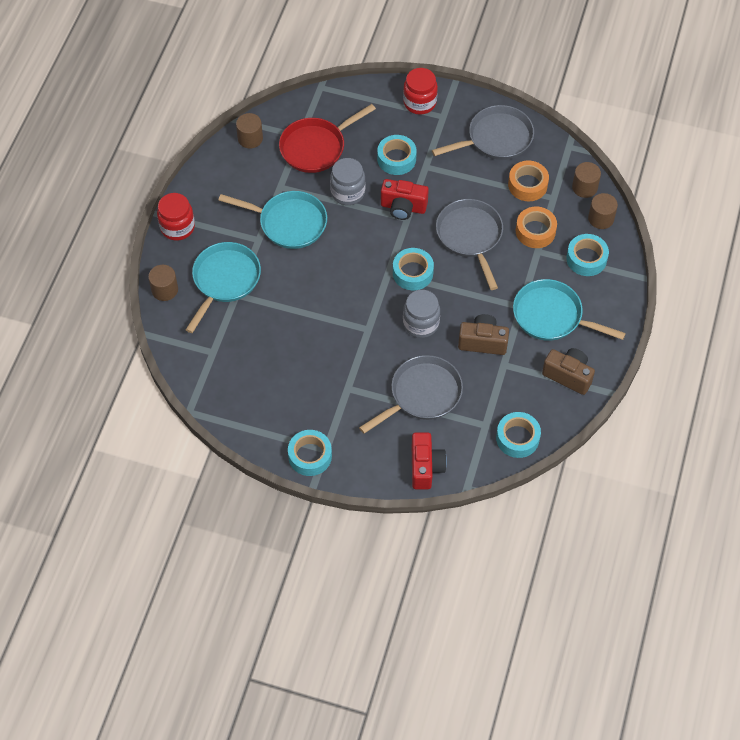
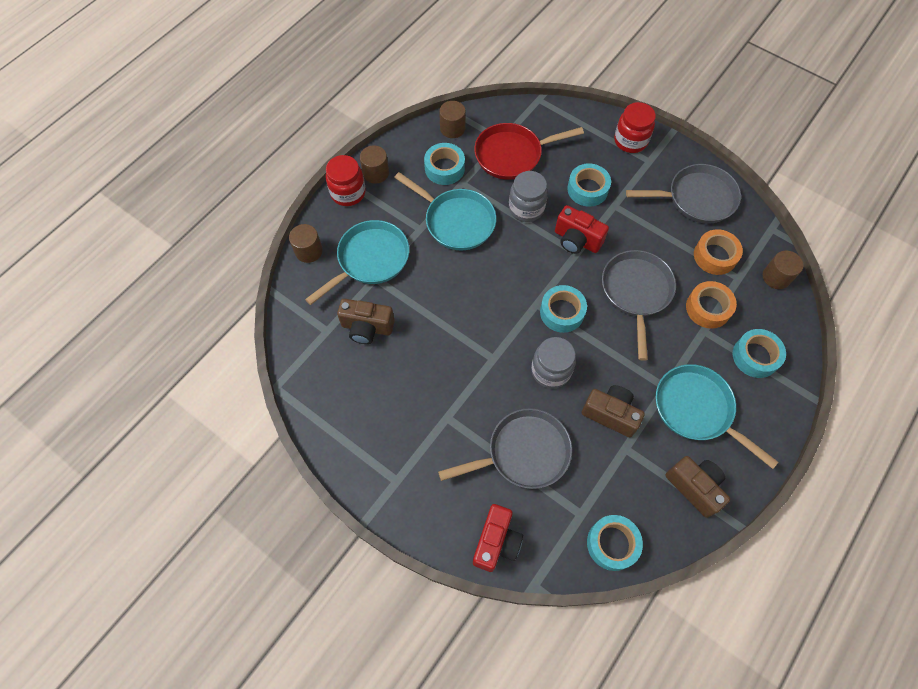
camera: 20 degrees right, 5 degrees up
turquoise tape [288,430,332,476] -> turquoise tape moved to [424,143,465,185]
brown cylinder [588,193,618,229] -> brown cylinder moved to [360,145,389,184]
none -> brown camera [337,299,395,344]

